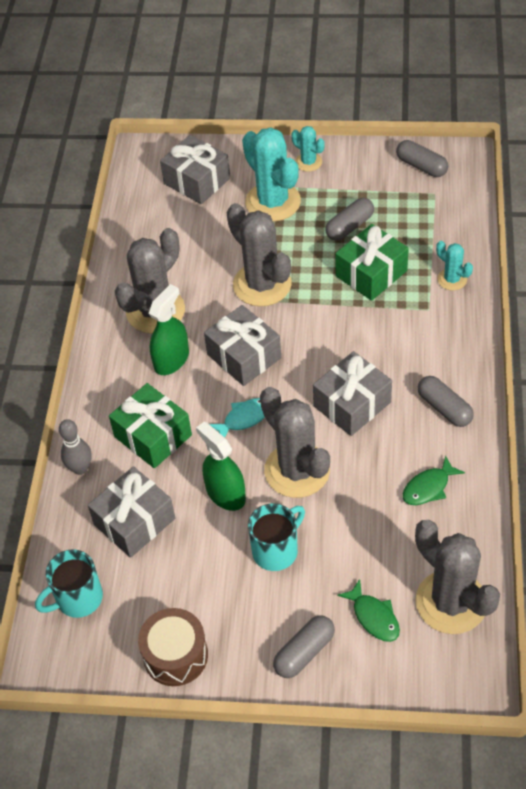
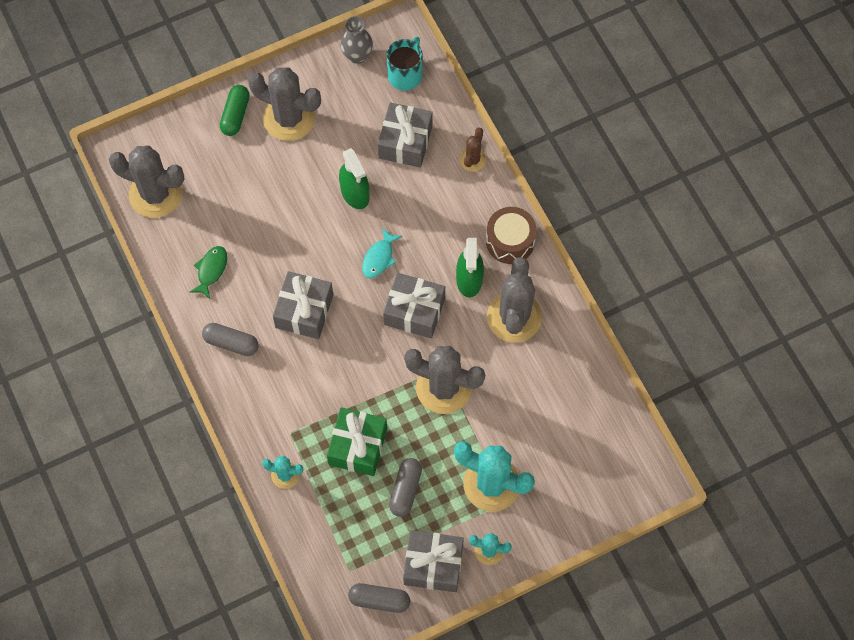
camera: 145 degrees right, 15 degrees up
grey bowling pin [59,419,91,475] -> brown cactus [460,127,486,172]
green gift [109,383,192,468] -> none
brown drum [138,608,208,686] -> brown drum moved to [486,207,536,264]
grey gift [160,135,230,204] -> grey gift moved to [403,530,464,592]
green spray bottle [196,422,246,511] -> green spray bottle turned 45 degrees clockwise [339,148,370,209]
turquoise mug [248,503,305,571] -> none
grey cactus [260,387,330,498] -> grey cactus moved to [248,67,321,141]
grey capsule [273,615,335,678] -> green capsule [220,85,250,136]
green fish [337,579,400,642] -> none
none -> grey vase [341,16,373,64]

